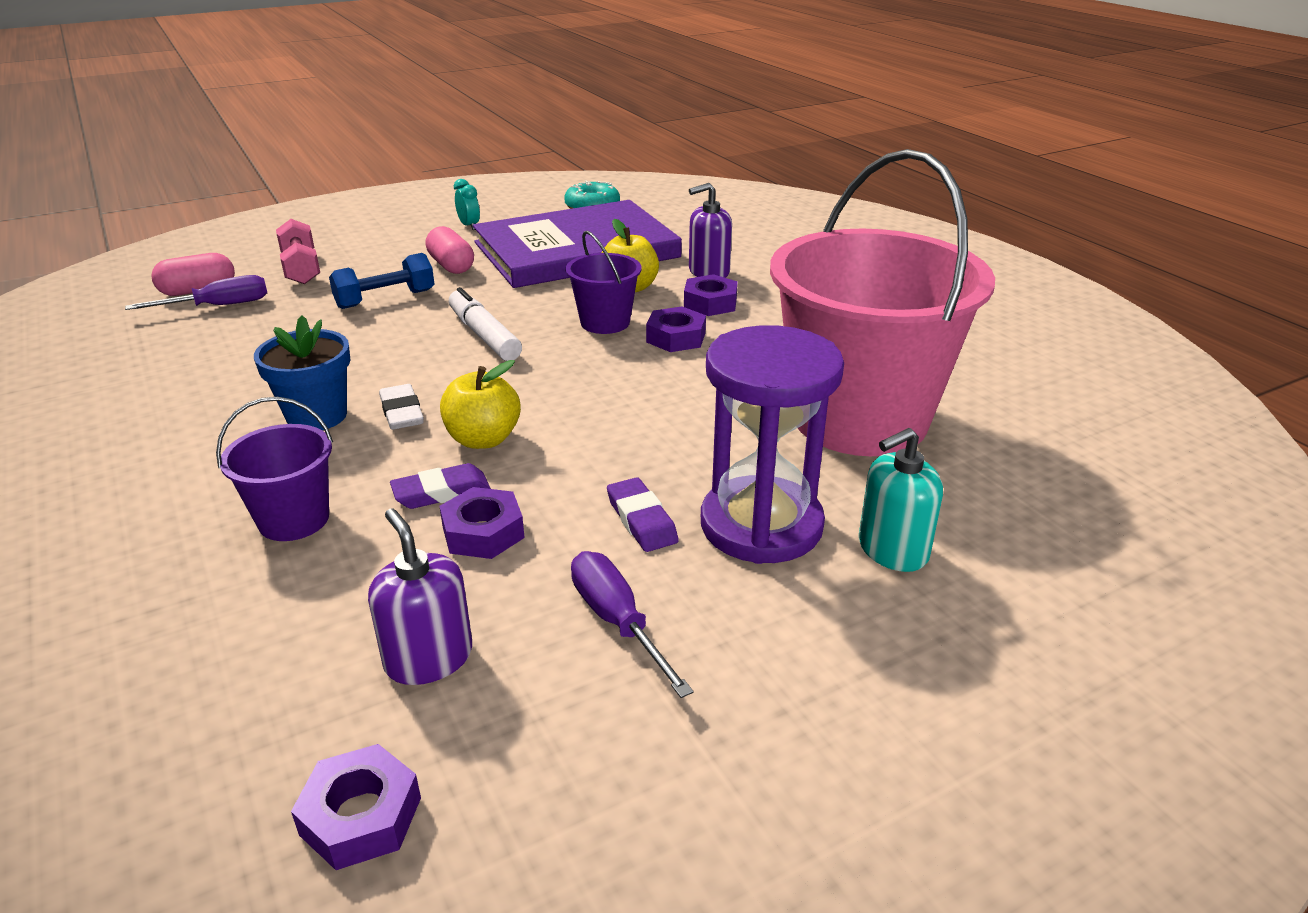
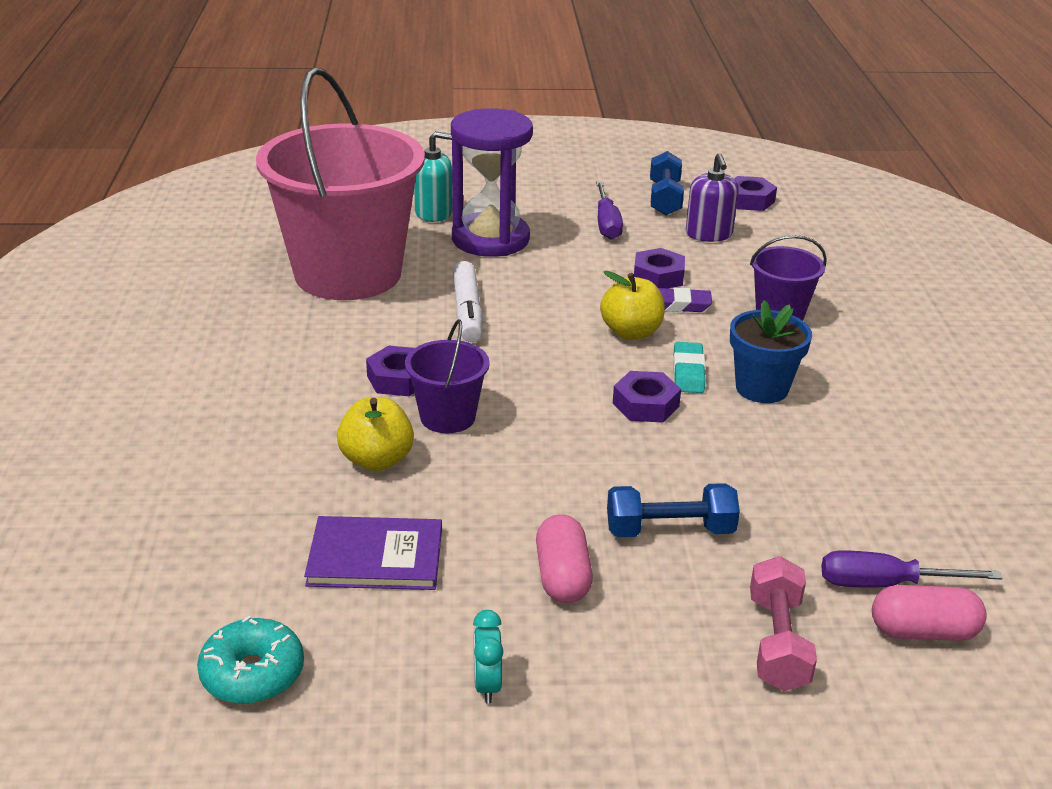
camera: 155 degrees left, 0 degrees up
white eraser [379,384,424,430] -> turquoise eraser [673,342,705,393]
white marker [449,287,522,361] -> white marker moved to [453,261,483,343]
purple book [473,200,682,288] -> purple book [304,516,442,590], size x0.48
purple eraser [607,477,679,552] -> none
purple nut [684,274,738,316] -> purple nut moved to [613,371,681,423]
purple soap dispenser [689,183,732,278] -> none
none -> blue dumbbell [650,151,684,215]

